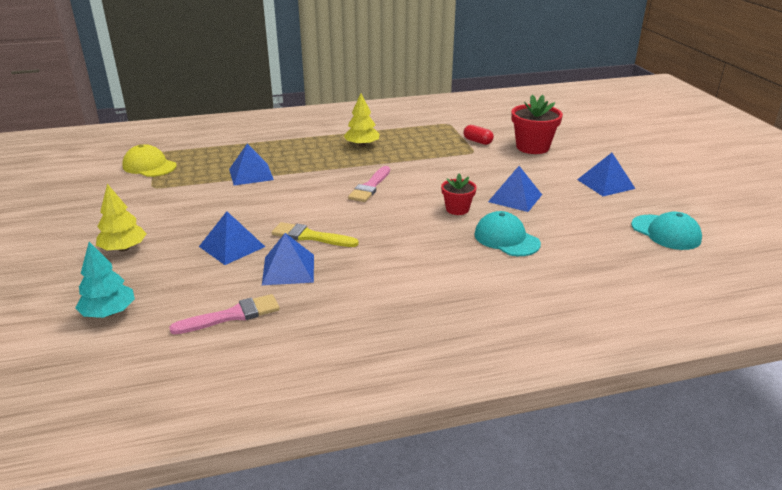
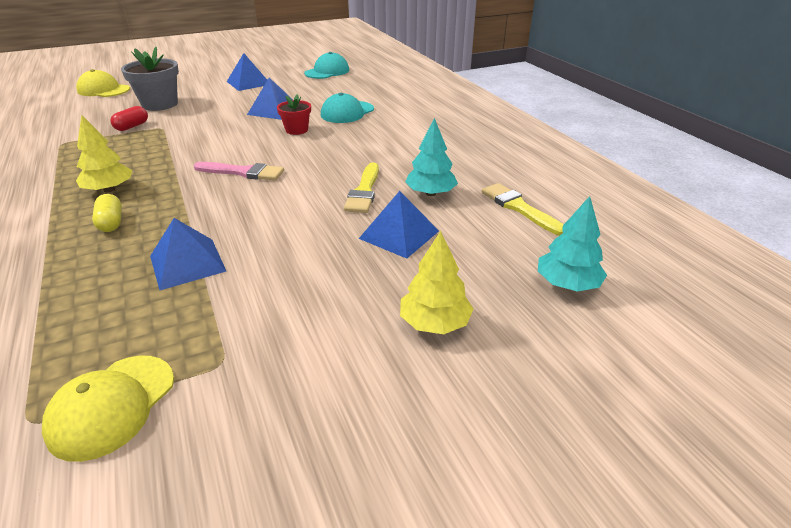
camera: 100 degrees left, 5 degrees up
pink brush [169,294,280,334] -> yellow brush [481,183,564,236]
blue pyramid [262,233,314,285] -> turquoise tree [405,118,458,196]
red flower pot [512,94,563,154] -> grey flower pot [121,47,179,111]
none -> yellow cap [76,69,130,97]
none -> yellow capsule [92,194,122,232]

